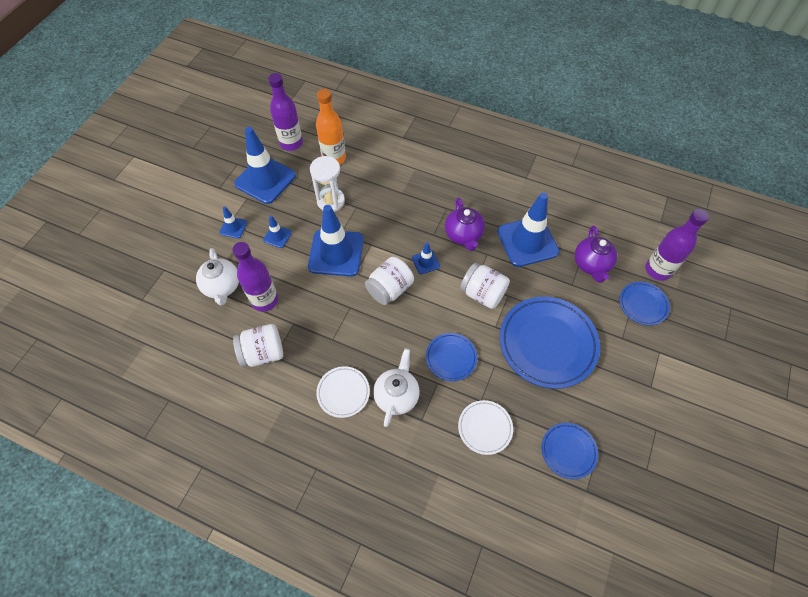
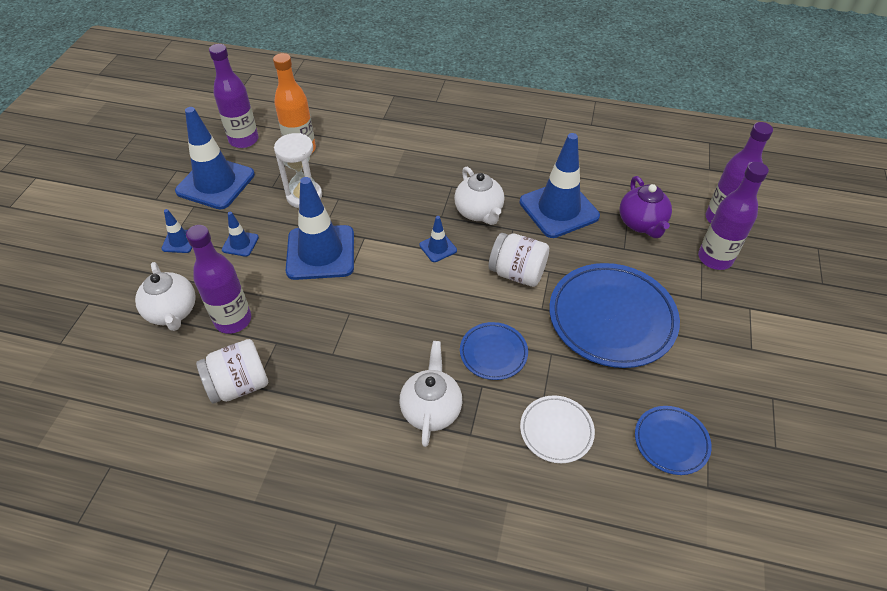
camera: 10 degrees left, 10 degrees down
white plate [316,366,370,418] -> none
white jar [365,257,414,305] -> none
purple teapot [445,198,485,251] -> white teapot [454,167,504,225]
blue plate [619,282,670,326] -> purple bottle [698,162,769,270]

